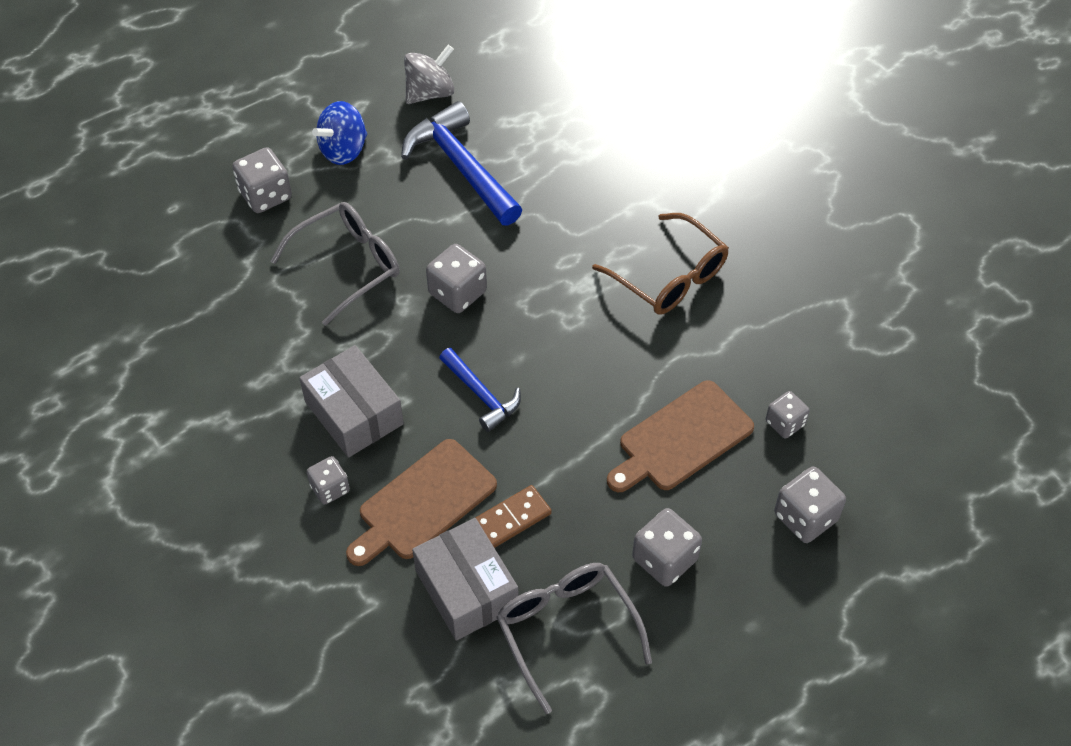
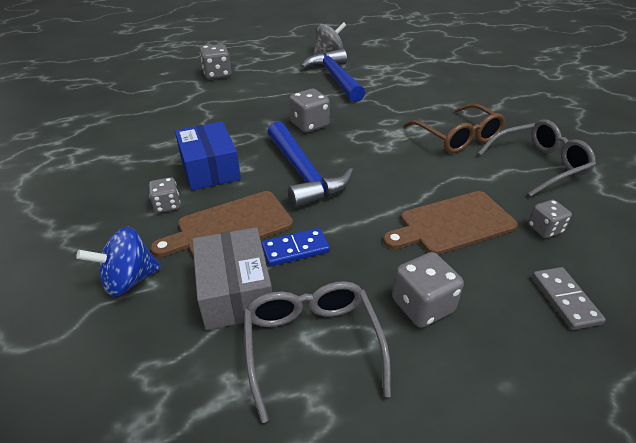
camera: 15 degrees right, 15 degrees down
grey glasses [270,202,400,326] -> grey glasses moved to [478,119,596,197]
grey box [299,345,404,457] -> blue box [175,121,241,191]
blue spinning top [312,101,367,165] -> blue spinning top moved to [76,227,161,297]
blue hammer [439,348,521,432] -> blue hammer [267,121,353,208], size x1.72
brown domino [475,485,552,548] -> blue domino [261,228,330,266]
grey dice [774,467,846,543] -> grey domino [532,267,606,330]

